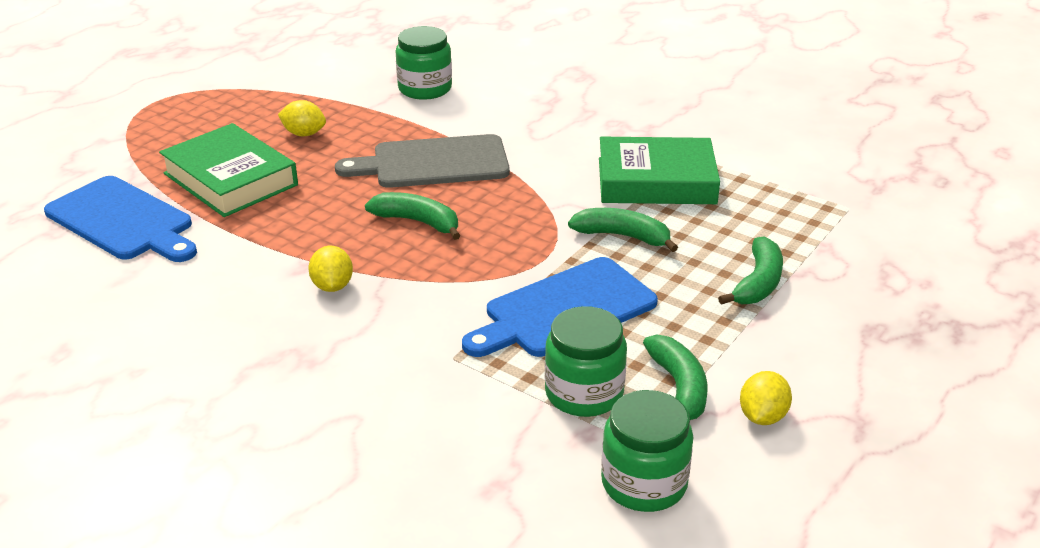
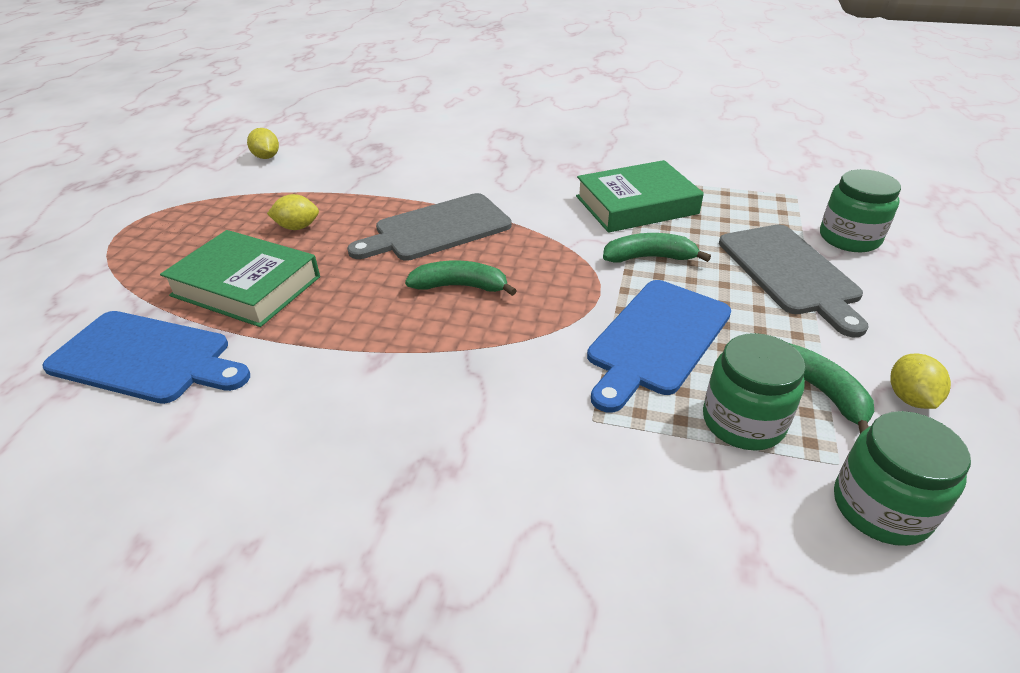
camera: 20 degrees left, 5 degrees up
yellow lemon [308,246,353,292] -> yellow lemon moved to [247,128,279,159]
green jar [395,26,452,100] -> green jar moved to [820,169,901,252]
green banana [718,236,783,305] -> grey cutting board [719,225,869,338]

